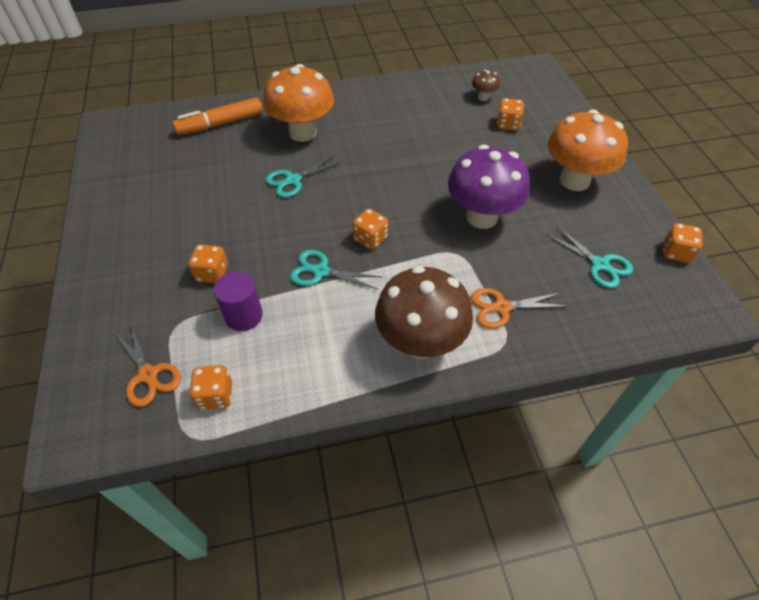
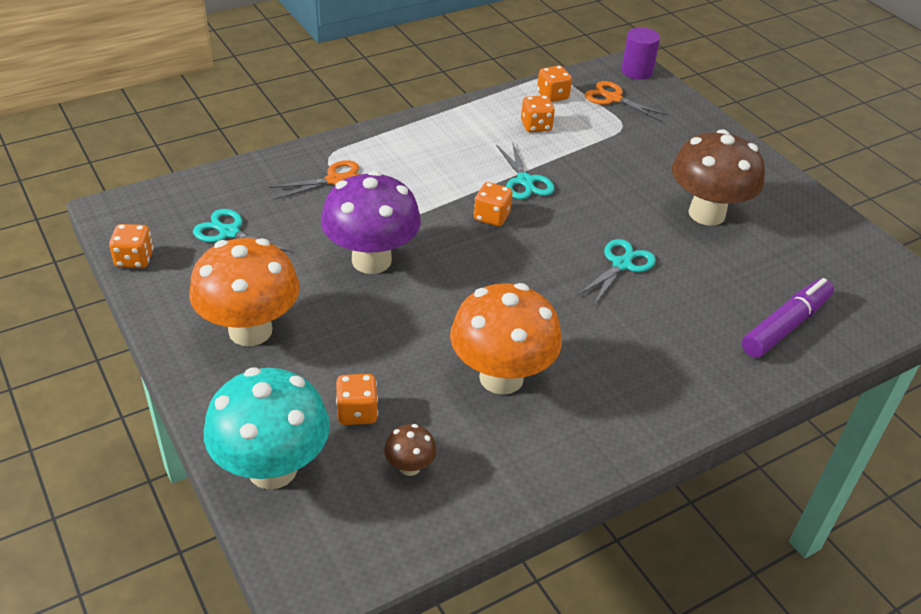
camera: 160 degrees right, 10 degrees down
orange marker [173,97,263,135] -> purple marker [742,278,834,358]
orange dice [189,245,228,283] -> orange dice moved to [521,95,555,132]
purple cylinder [214,272,263,331] -> purple cylinder moved to [621,27,660,80]
orange mushroom [263,64,334,142] -> orange mushroom moved to [450,283,562,395]
turquoise scissors [290,250,382,290] -> turquoise scissors turned 75 degrees clockwise [496,143,555,199]
brown mushroom [375,266,473,359] -> brown mushroom moved to [672,129,765,226]
none -> turquoise mushroom [204,367,330,489]

